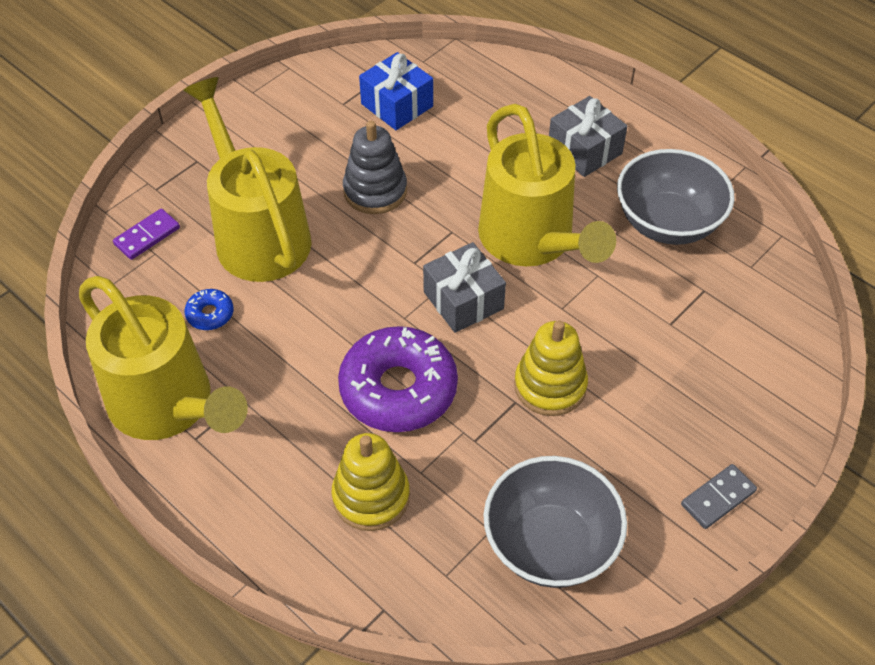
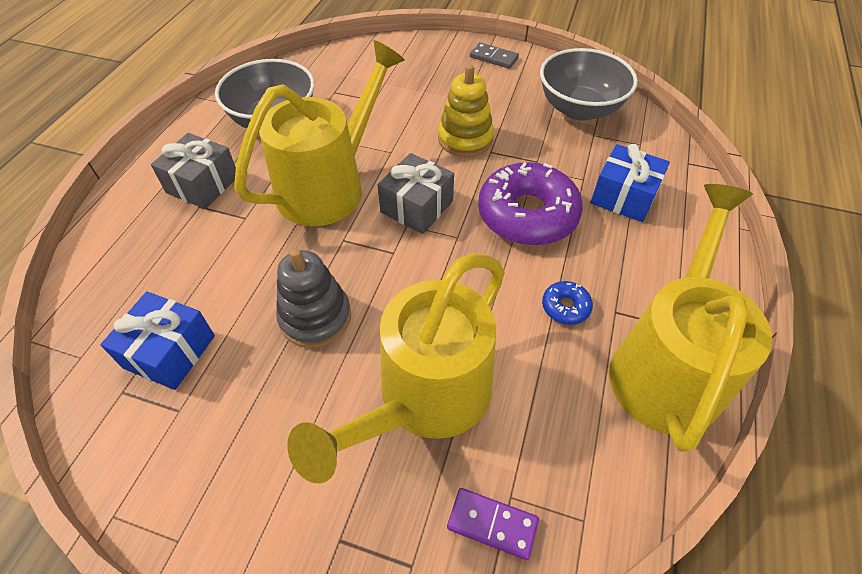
camera: 115 degrees left, 0 degrees up
blue donut [184,289,234,330] -> blue donut moved to [542,281,593,325]
yellow stacking toy [331,433,410,531] -> blue gift [591,144,670,222]

